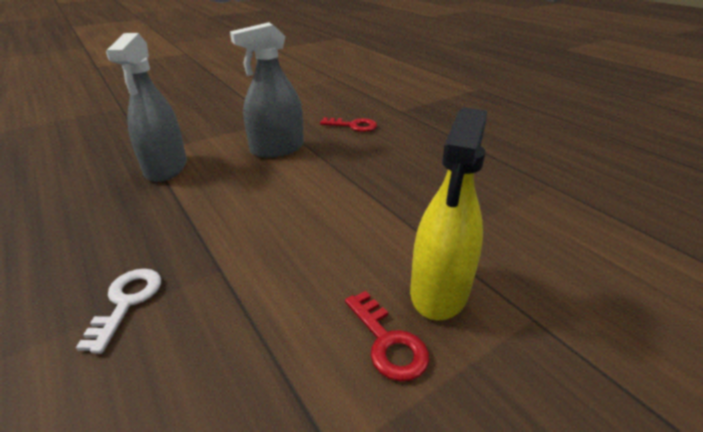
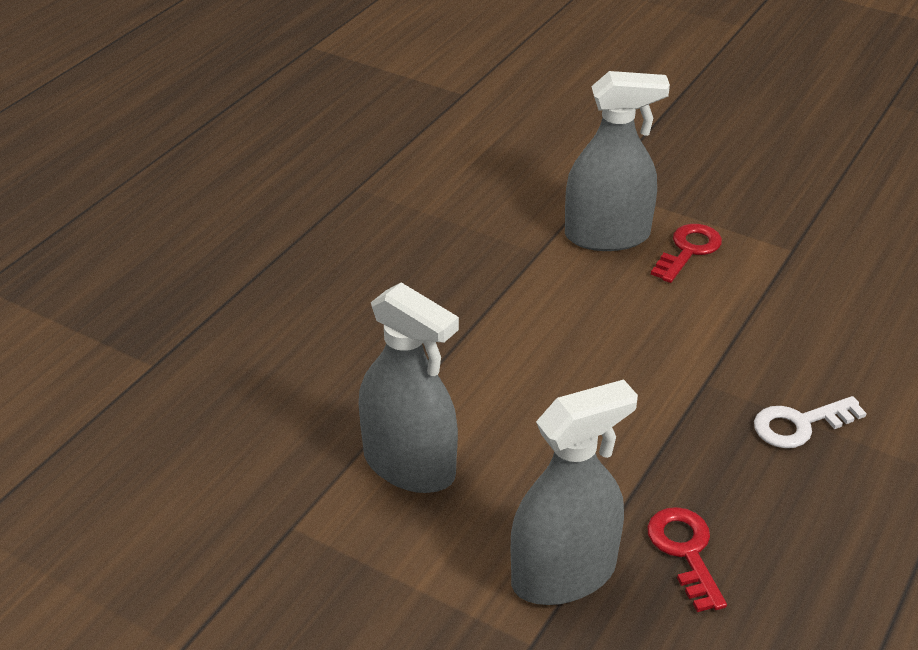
camera: 115 degrees left, 5 degrees up
red key [320,118,377,132] -> red key moved to [647,507,727,612]
yellow spray bottle [410,107,487,320] -> grey spray bottle [565,71,670,251]

